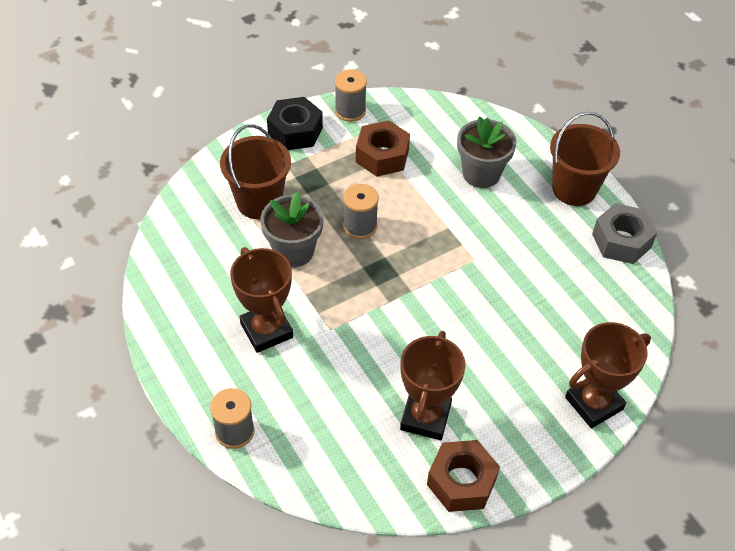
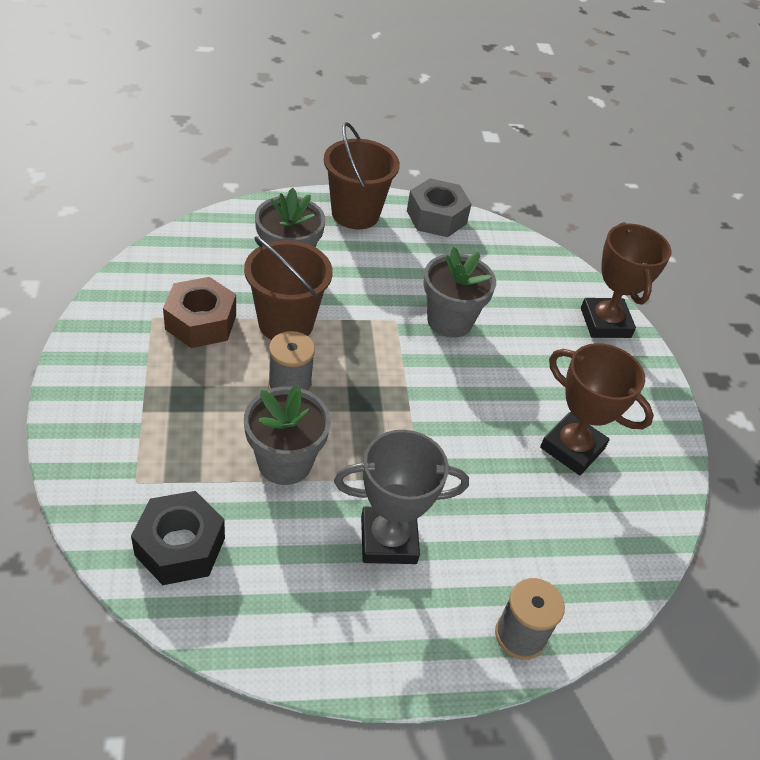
camera: 70 degrees left, 5 degrees down
brown bucket [220,124,291,219] -> brown bucket moved to [244,236,333,340]
brown trophy [230,247,293,353] -> grey trophy [334,430,469,564]
black nut [267,97,323,150] -> black nut moved to [131,491,225,585]
grey spool [335,69,367,122] -> none
brown nut [427,440,500,512] -> none
none -> grey flower pot [423,247,496,337]

